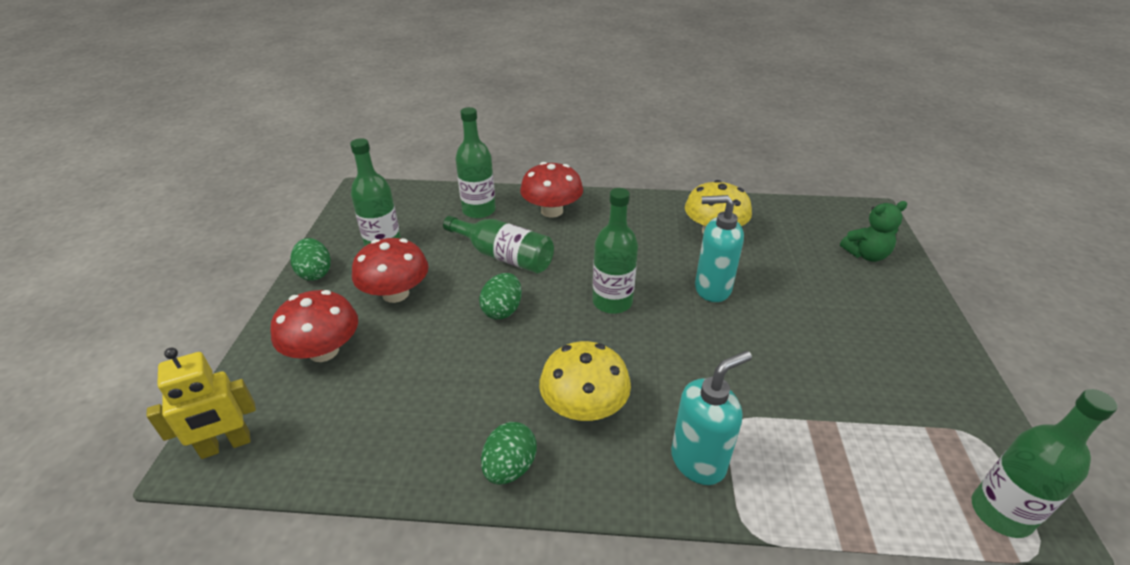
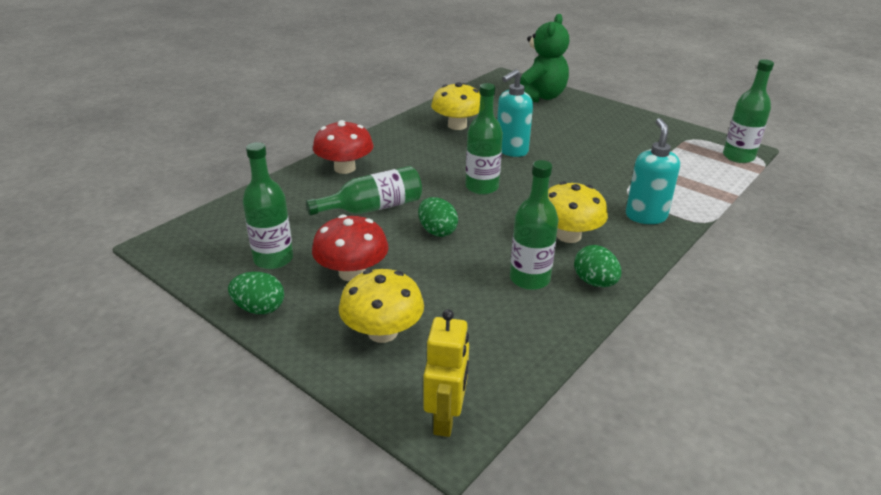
camera: 55 degrees left, 5 degrees down
red mushroom [270,290,358,362] -> yellow mushroom [339,269,424,343]
green bottle [455,107,496,219] -> green bottle moved to [510,160,559,290]
green teddy bear [840,201,908,262] -> green teddy bear [520,14,569,102], size x1.69

